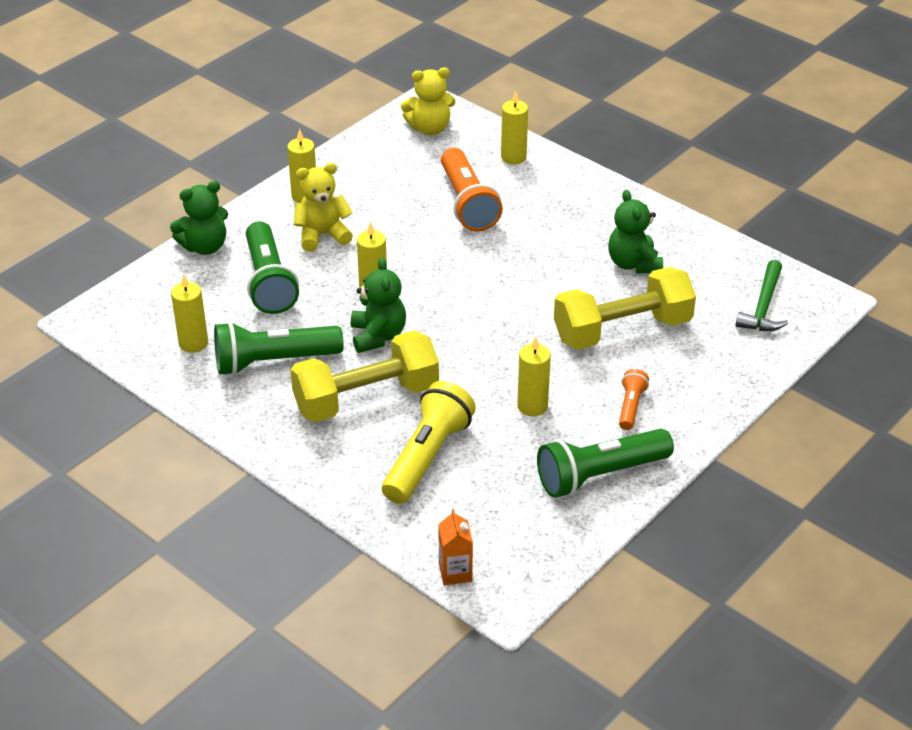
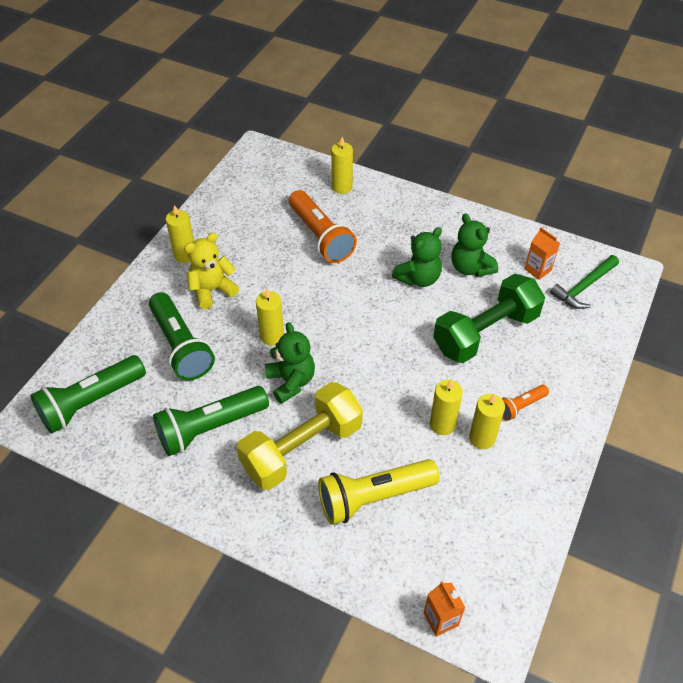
camera: 15 degrees left, 10 degrees up
green teddy bear [170,181,228,255] -> green teddy bear moved to [392,227,442,287]
yellow candle [171,274,208,353] -> yellow candle moved to [469,394,505,449]
yellow flashlight [382,381,476,504] -> yellow flashlight turned 120 degrees counterclockwise [318,459,440,525]
yellow teddy bear [401,67,455,135] -> none
green flashlight [537,429,674,498] -> green flashlight moved to [30,355,146,434]
yellow dumbbell [554,267,696,350] -> green dumbbell [433,274,545,363]
orange flashlight [619,369,649,430] -> orange flashlight turned 120 degrees counterclockwise [502,385,549,421]
green hammer [736,260,788,331] -> green hammer turned 45 degrees clockwise [550,255,619,309]
none -> orange carton [524,227,560,280]

